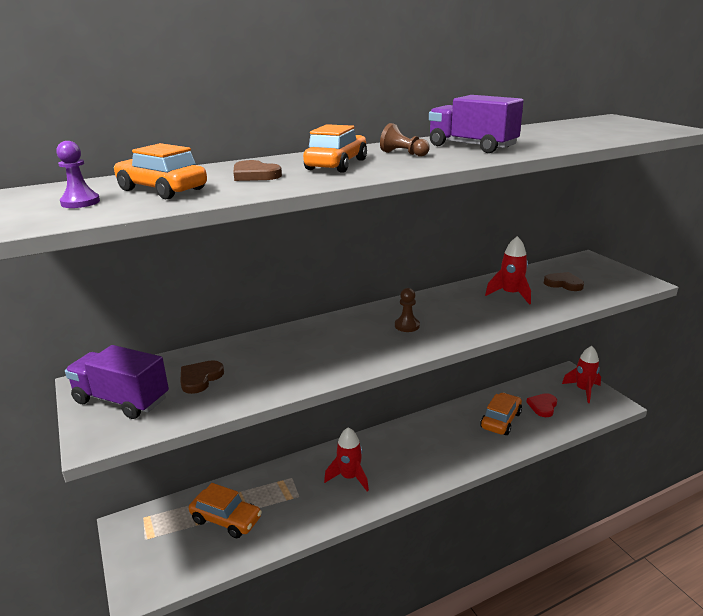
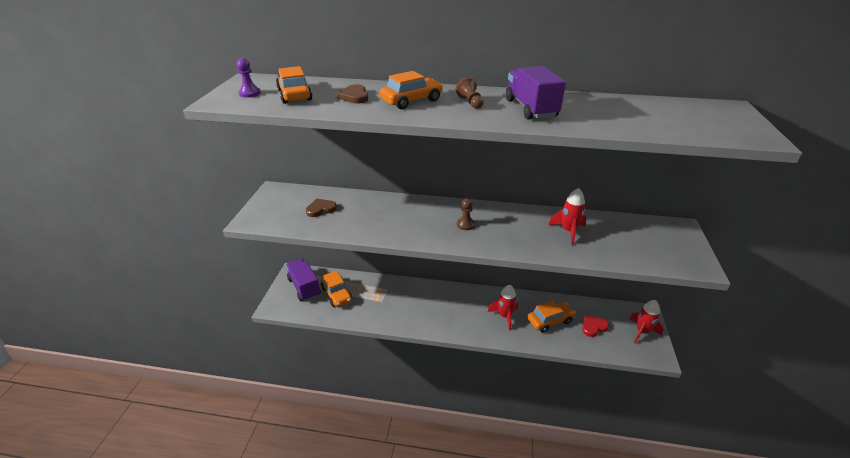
camera: 35 degrees right, 10 degrees up
purple truck [65,345,169,419] -> purple truck moved to [286,259,321,301]
red rocket [324,427,369,491] -> red rocket moved to [488,285,518,330]
brown heart [544,272,584,291] -> none

